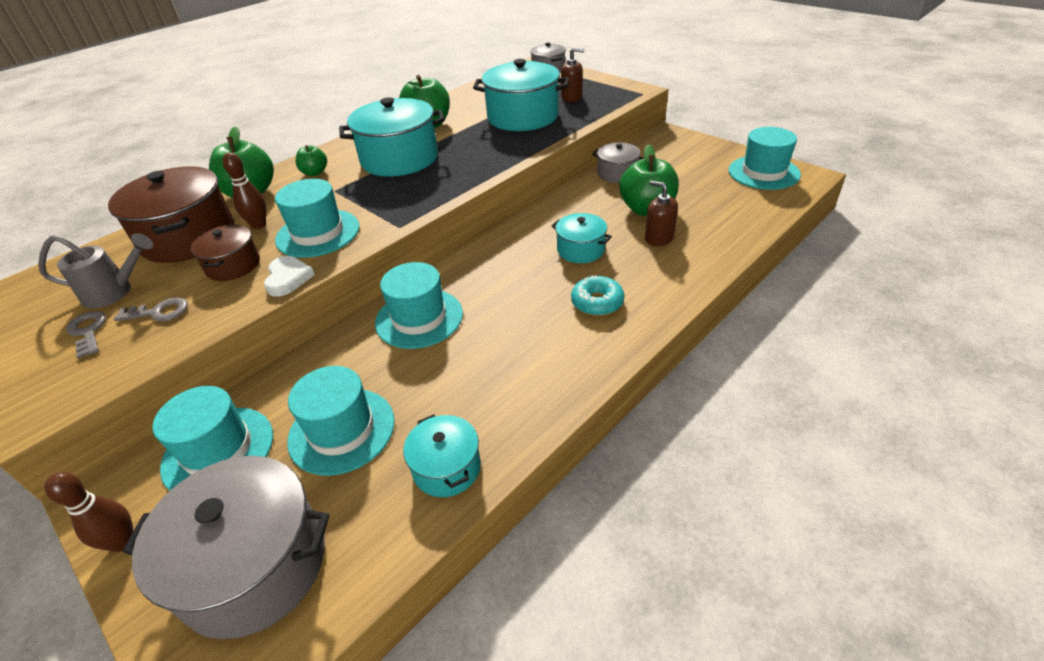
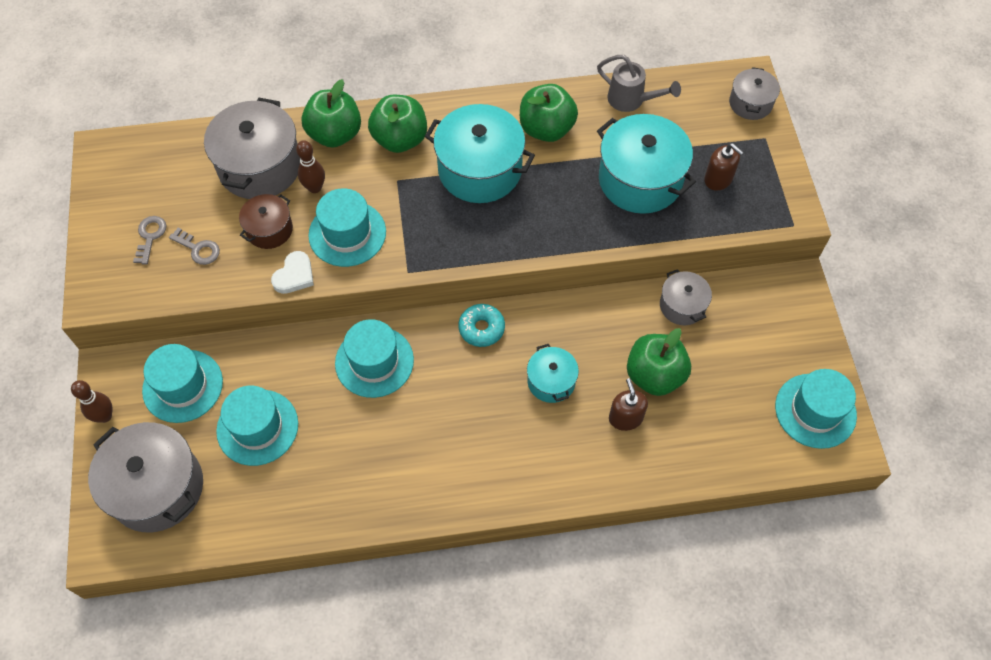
camera: 35 degrees right, 20 degrees up
grey watering can [38,233,153,308] -> grey watering can moved to [597,55,681,112]
brown pot [108,166,234,263] -> grey pot [204,98,300,199]
green apple [296,145,327,176] -> green apple [368,95,427,153], size x1.86
turquoise pot [403,414,481,497] -> none
turquoise donut [571,275,624,316] -> turquoise donut moved to [459,304,505,347]

